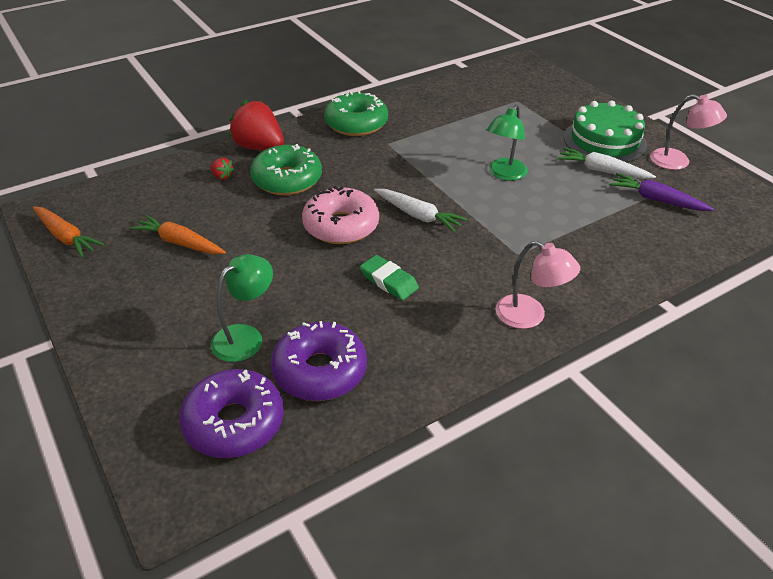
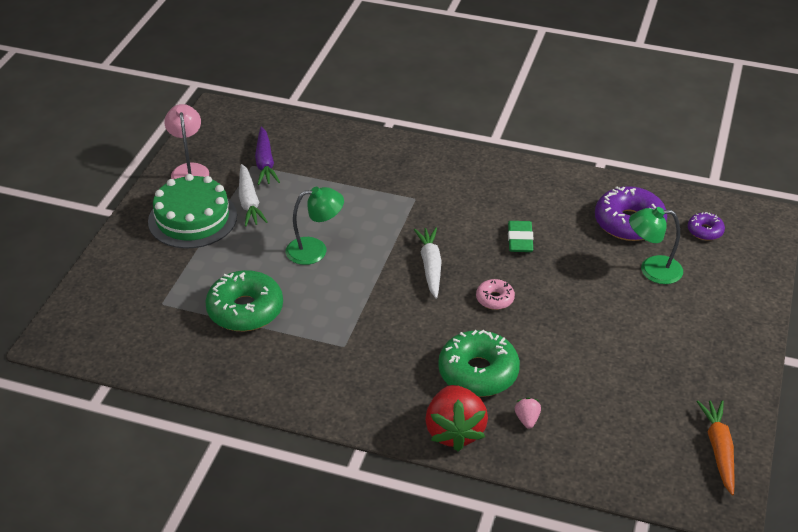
camera: 130 degrees left, 0 degrees up
orange carrot [130,215,226,254] -> none
purple donut [179,369,284,458] -> purple donut [688,212,725,240], size x0.51
red strawberry [210,158,235,180] -> pink strawberry [515,397,541,429]
pink donut [302,186,379,244] -> pink donut [476,279,515,310], size x0.51
green donut [324,91,388,136] -> green donut moved to [205,270,283,331]
pink lamp [495,241,580,329] -> none

